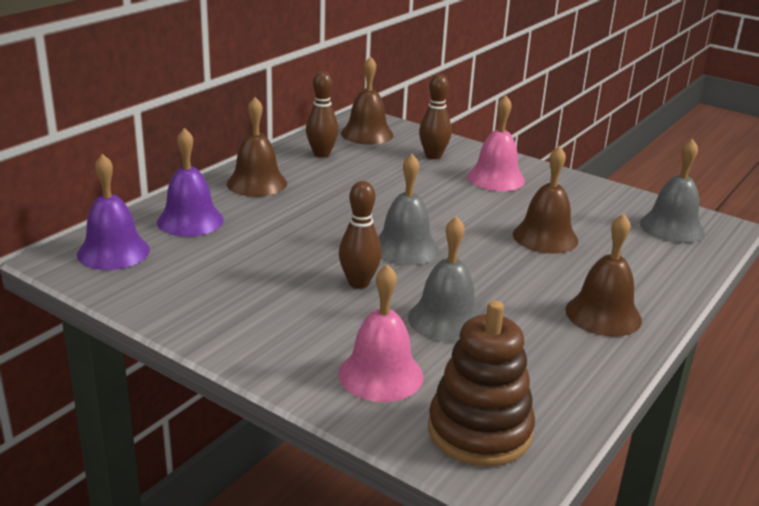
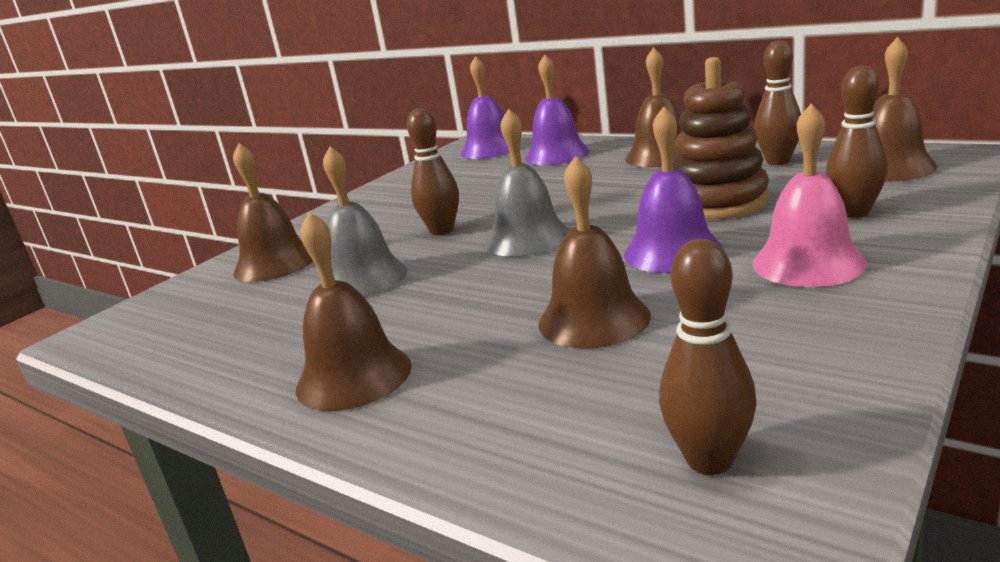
camera: 95 degrees right, 5 degrees down
pink bell [338,264,423,402] -> brown bell [233,143,313,282]
brown stacking toy [428,300,535,467] -> brown stacking toy moved to [673,57,769,219]
grey bell [640,139,705,243] -> brown bowling pin [659,239,757,475]
none -> purple bell [624,106,723,273]

